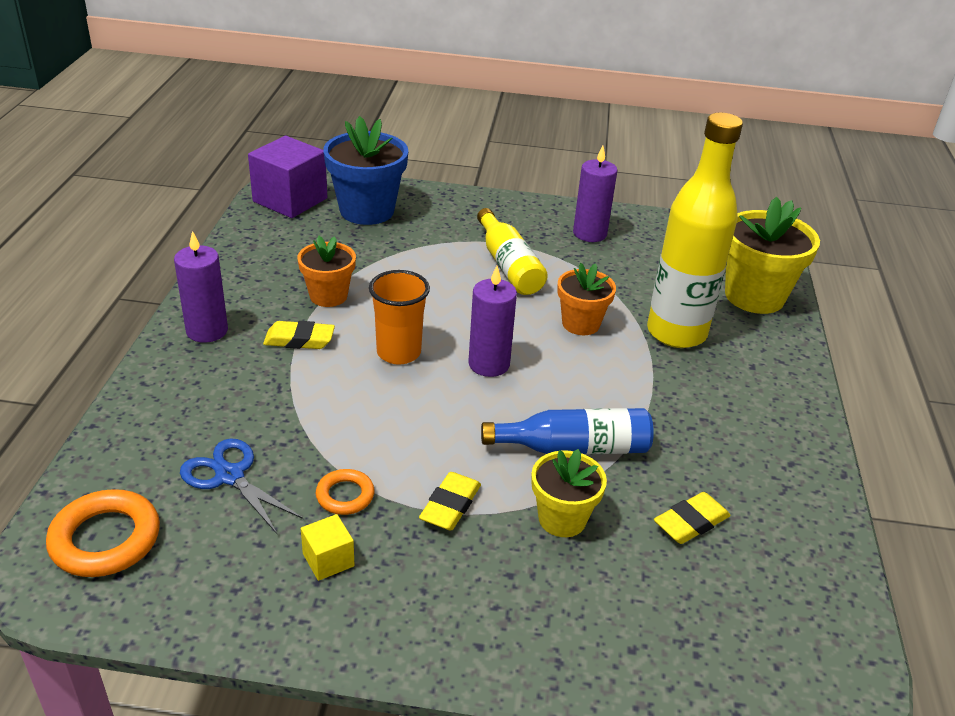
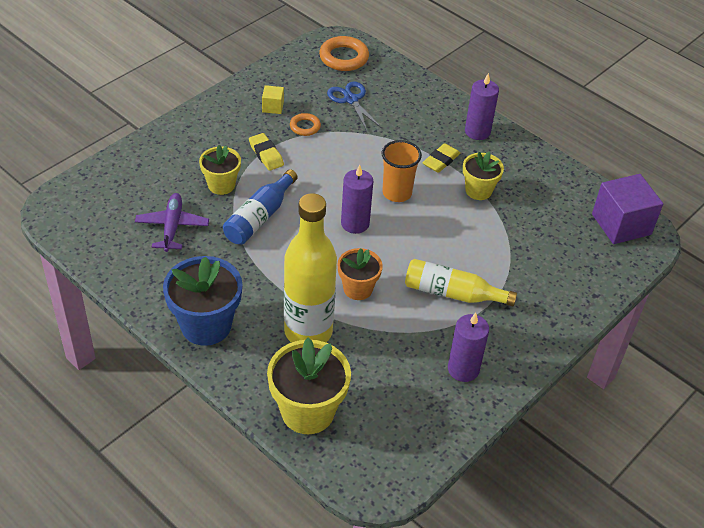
camera: 125 degrees right, 10 degrees up
blue scissors [180,438,303,534] -> blue scissors turned 105 degrees counterclockwise [327,82,382,131]
orange flower pot [298,235,356,307] -> yellow flower pot [463,152,504,200]
blue flower pot [323,116,408,225] -> blue flower pot moved to [163,256,242,346]
yellow eraser [654,492,731,544] -> purple plane [135,193,209,252]

